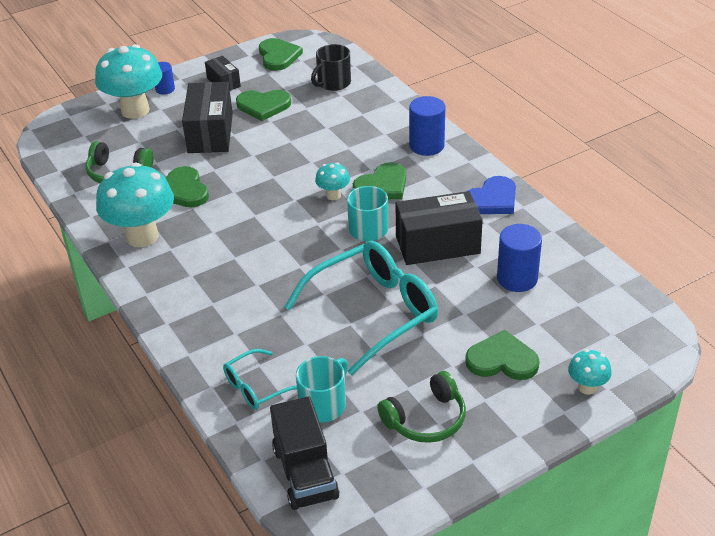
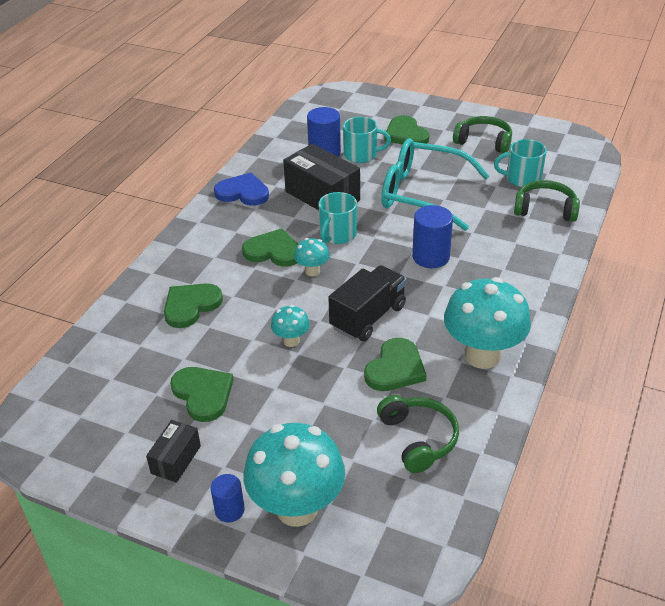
camera: 125 degrees left, 0 degrees up
black box [182,82,233,153] -> none
turquoise glasses [223,349,297,410] -> green headphones [514,180,580,222]
green heart [259,38,303,71] -> green heart moved to [164,283,223,328]
black truck [270,397,339,510] -> black truck moved to [328,265,407,341]
black mug [311,44,351,91] -> none
blue cylinder [409,96,445,156] -> blue cylinder moved to [412,205,453,268]
turquoise mushroom [568,349,612,395] -> turquoise mushroom moved to [271,305,310,347]
none -> turquoise mug [343,117,391,163]

